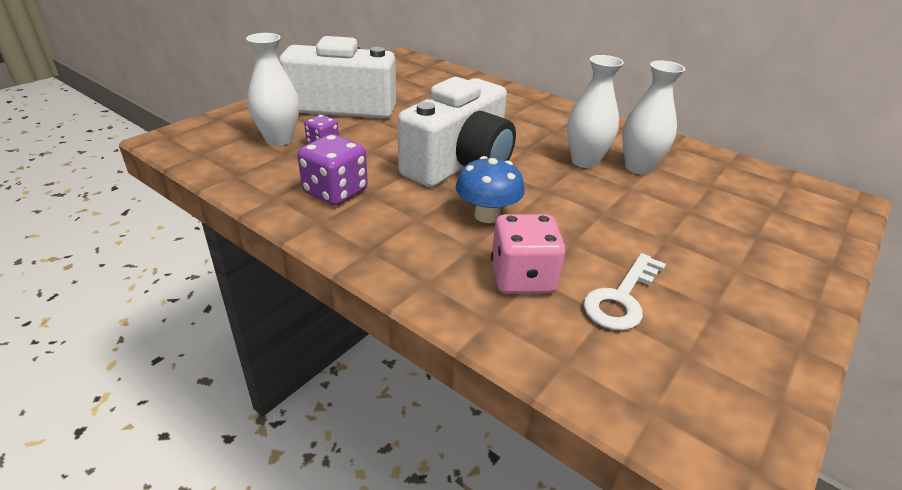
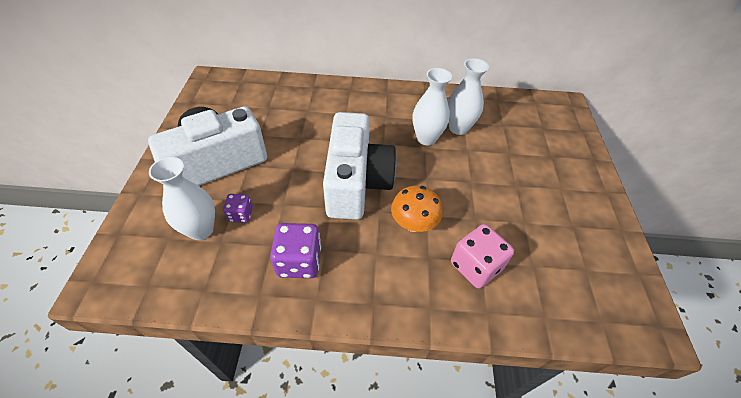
camera: 35 degrees left, 15 degrees up
blue mushroom [456,156,525,223] -> orange mushroom [391,186,443,232]
white key [583,253,666,330] -> none

